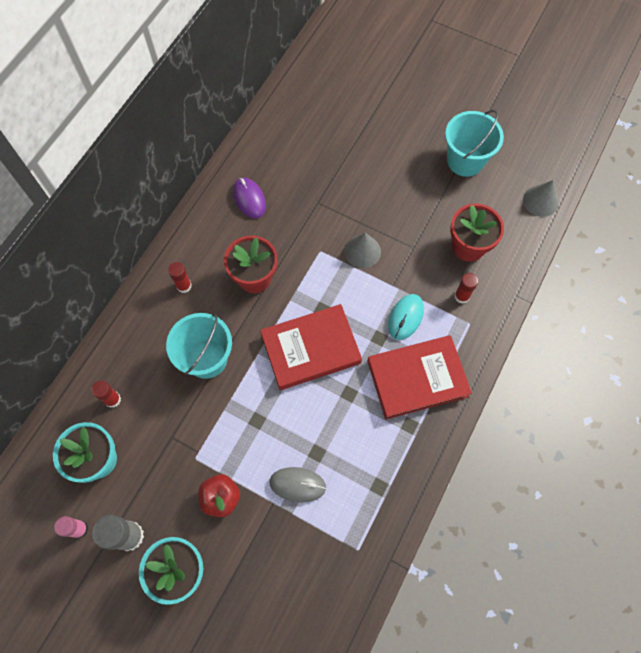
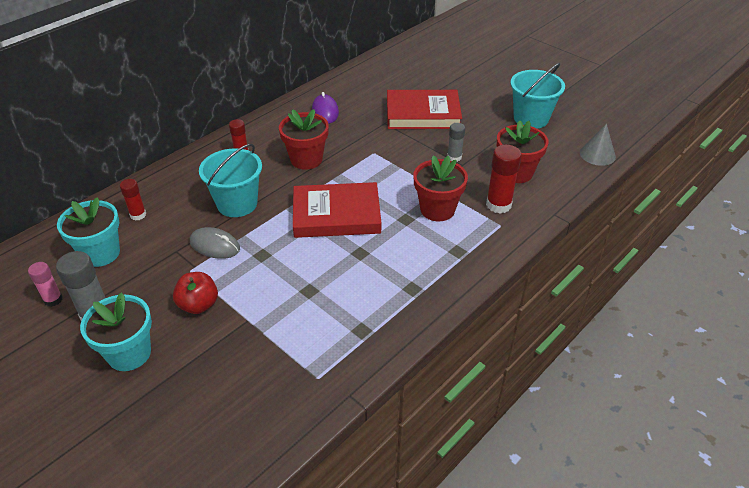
camera: 15 degrees right, 25 degrees down
grey mouse [269,467,326,503] -> grey mouse moved to [190,227,240,259]
grey cone [344,233,381,268] -> none
red book [367,335,472,420] -> red book moved to [387,90,462,129]
turquoise mouse [388,294,424,340] -> red flower pot [413,155,468,221]
red glue stick [454,273,478,304] -> red glue stick [486,145,522,214], size x1.63
none -> grey glue stick [447,123,465,162]

